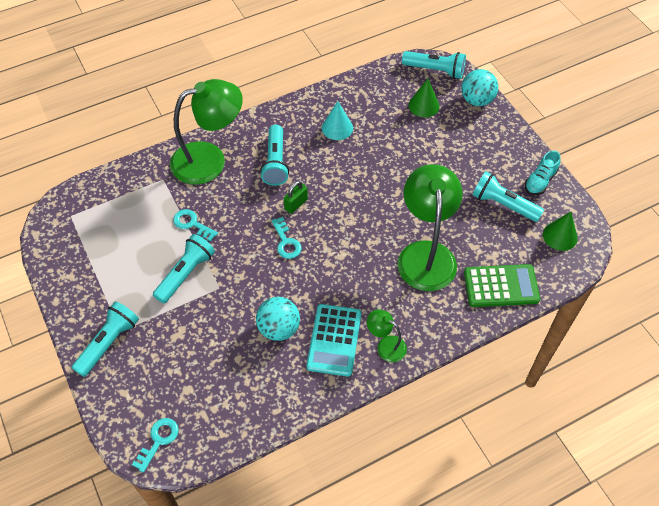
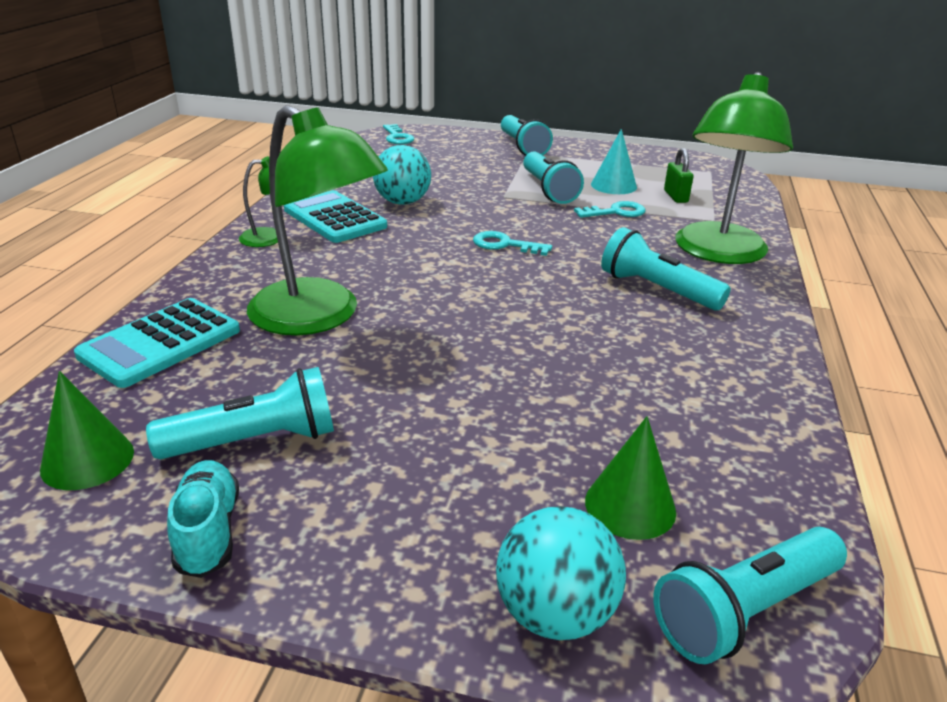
camera: 130 degrees right, 25 degrees down
green padlock [284,181,308,214] -> green padlock moved to [664,148,694,203]
turquoise cone [322,101,353,140] -> turquoise cone moved to [591,129,637,194]
green calculator [464,264,540,307] -> turquoise calculator [74,298,240,388]

